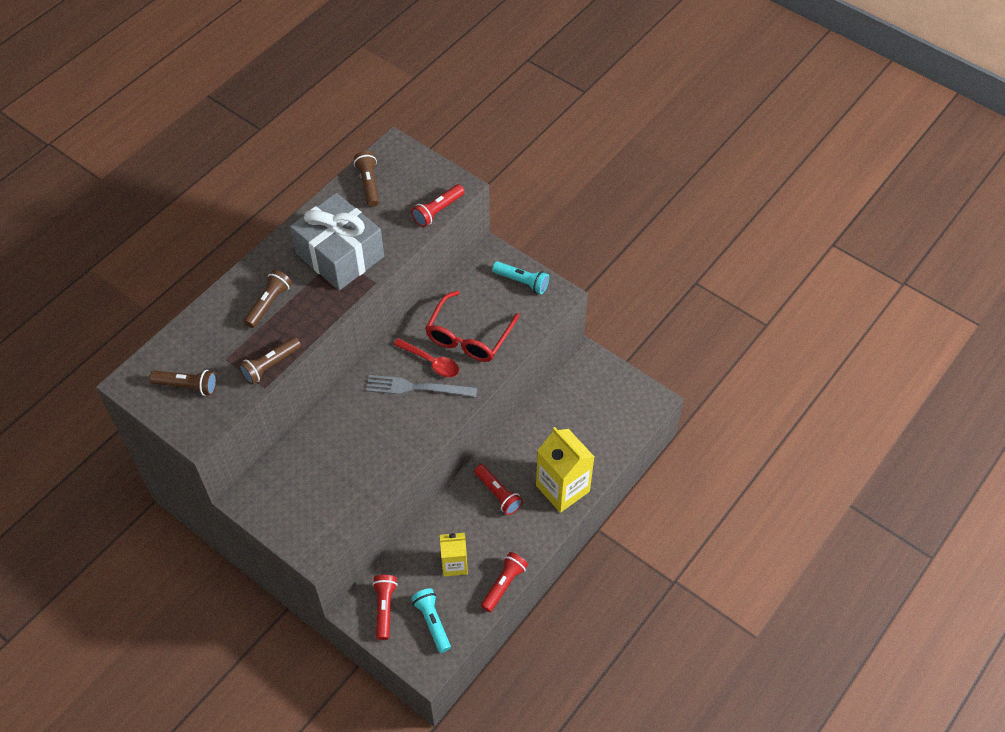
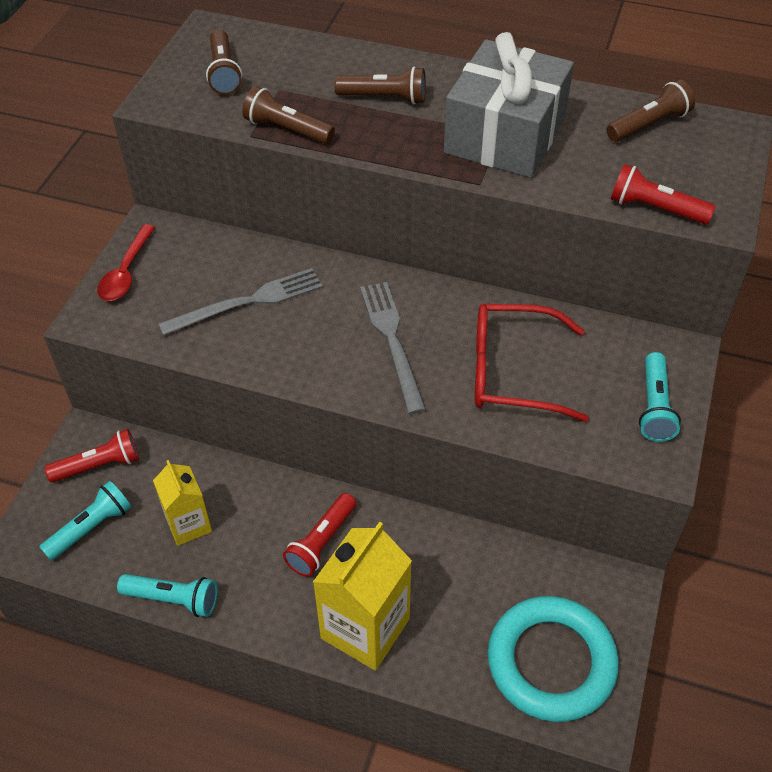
camera: 70 degrees right, 5 degrees down
red spoon [393,338,459,377] -> red spoon moved to [97,224,156,301]
red flashlight [481,552,528,612] -> turquoise flashlight [117,574,218,617]
none -> grey fork [158,268,323,336]
none -> turquoise ring [487,596,619,722]

